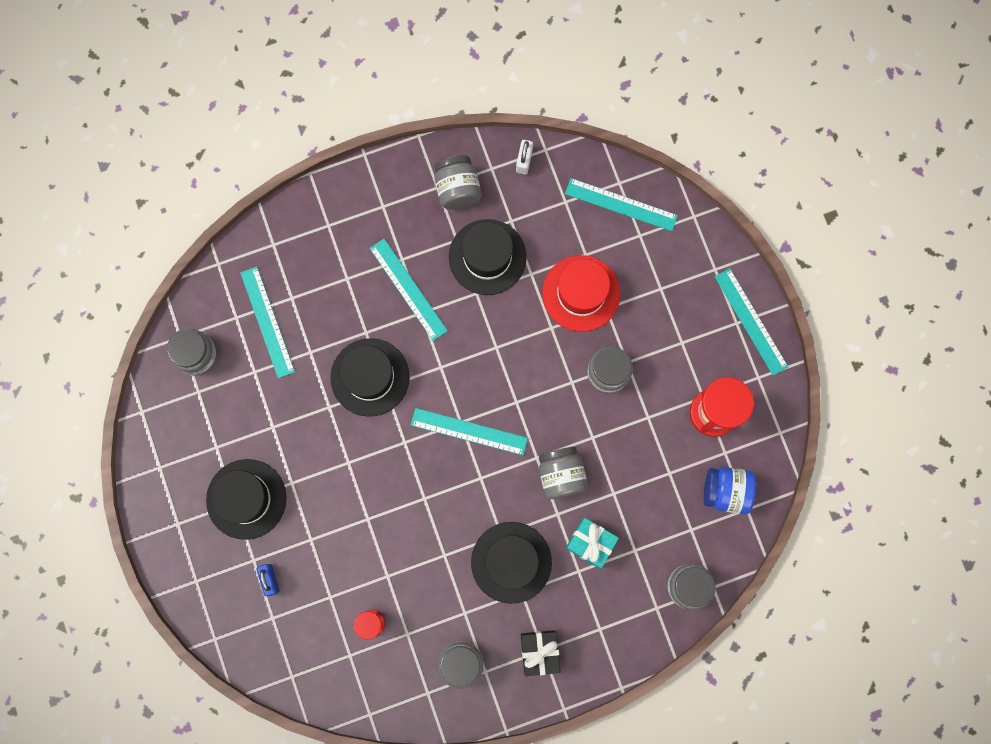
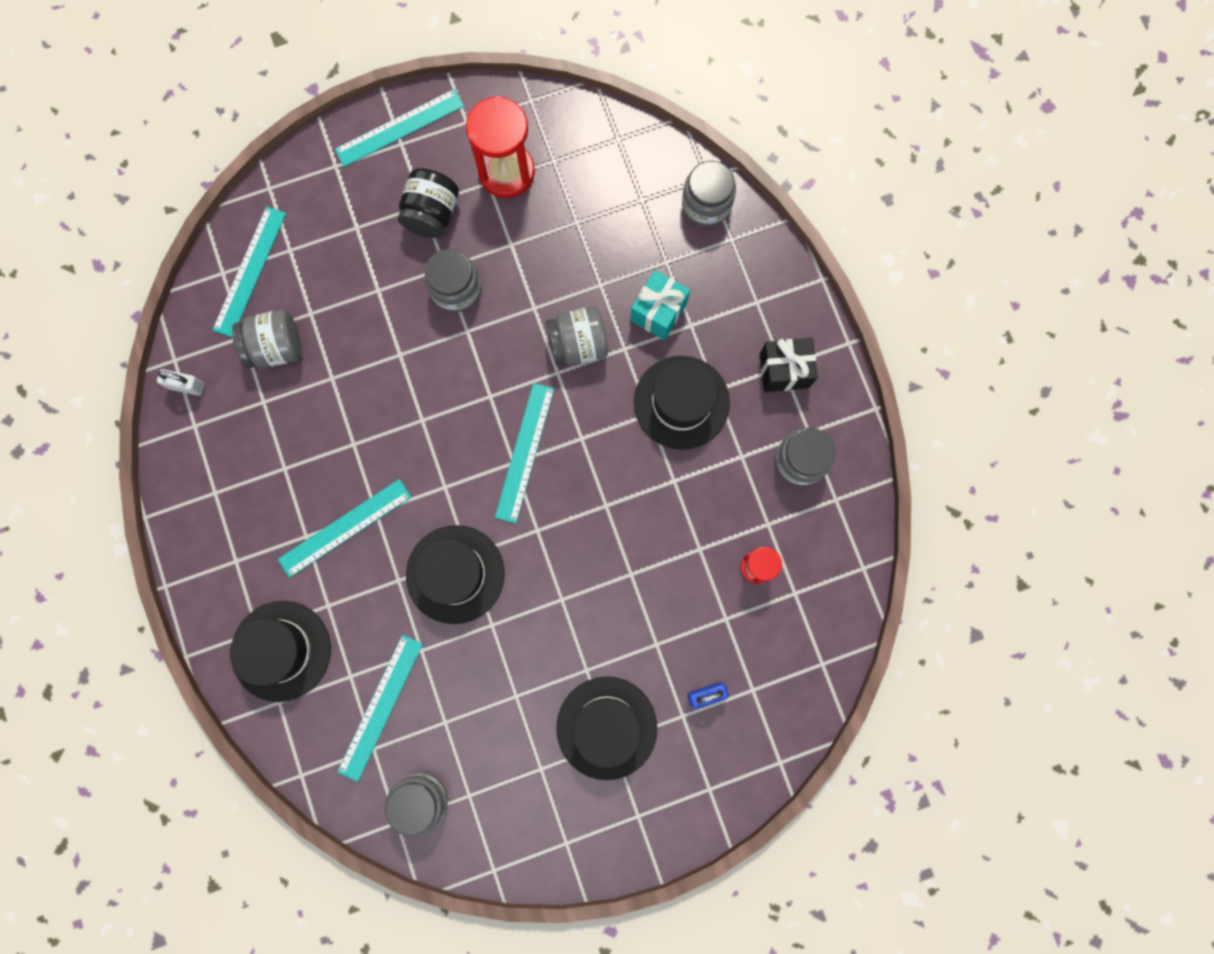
camera: 90 degrees left, 0 degrees up
turquoise ruler [240,267,295,378] -> turquoise ruler turned 45 degrees counterclockwise [337,635,423,782]
grey jar [434,155,482,209] -> grey jar moved to [232,309,302,368]
black hat [449,219,527,295] -> black hat moved to [230,601,331,702]
red hat [542,255,620,332] -> none
blue jar [704,467,756,514] -> none
none -> black jar [398,168,459,238]

